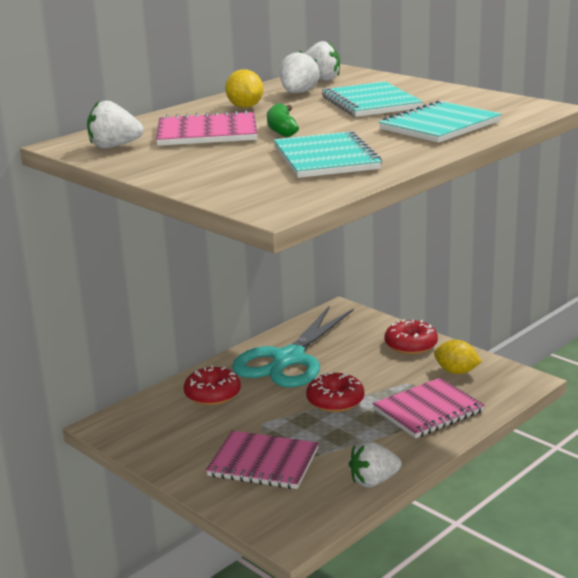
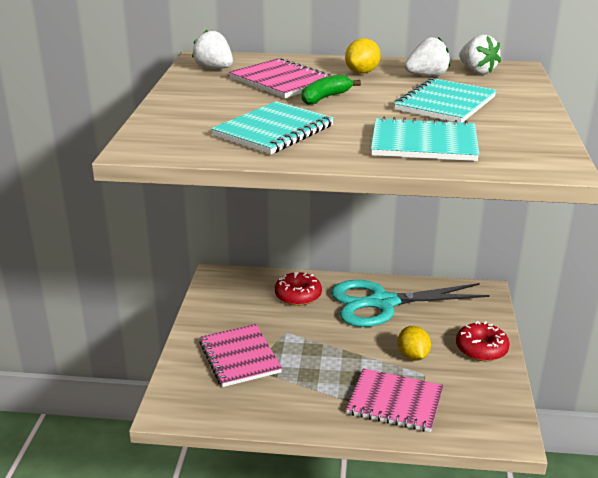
camera: 50 degrees right, 5 degrees up
red donut [306,372,364,412] -> none
white strawberry [349,441,402,488] -> none
yellow lemon [434,340,482,374] -> yellow lemon moved to [398,326,431,361]

